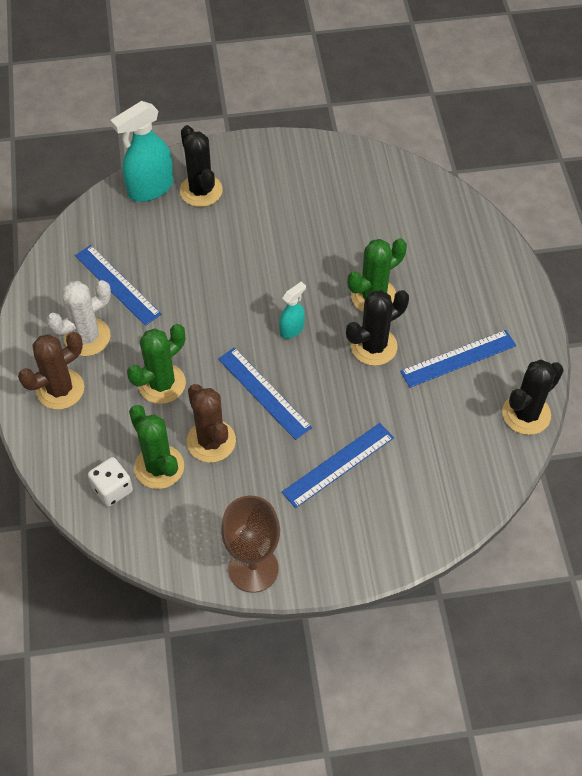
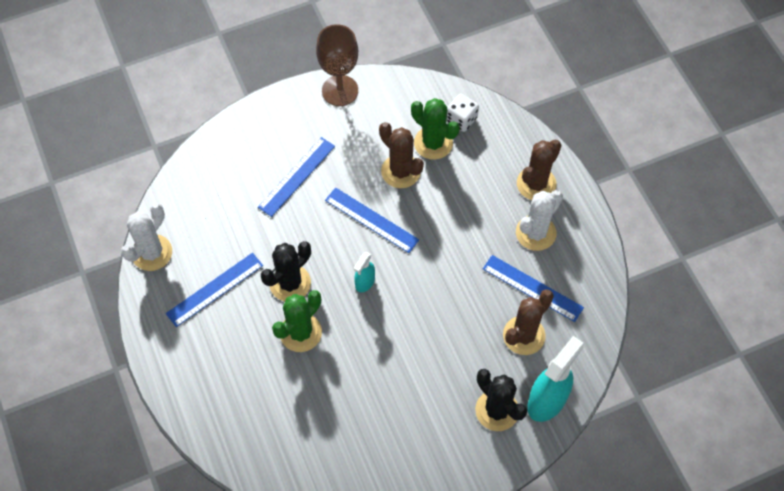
camera: 165 degrees right, 5 degrees up
green cactus [127,324,186,404] -> none
black cactus [502,360,564,435] -> white cactus [121,203,172,271]
none -> brown cactus [503,289,554,355]

